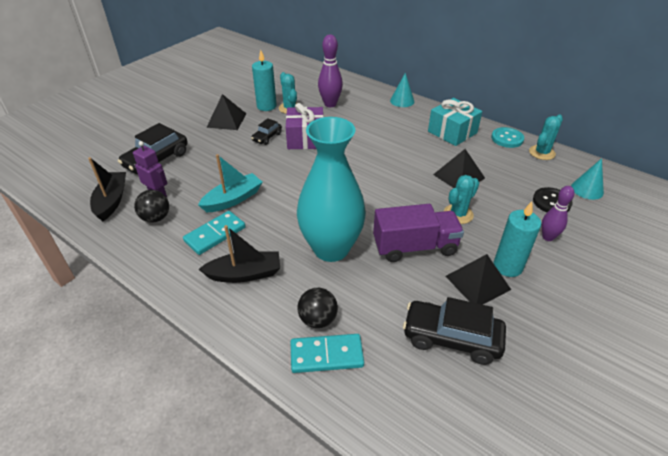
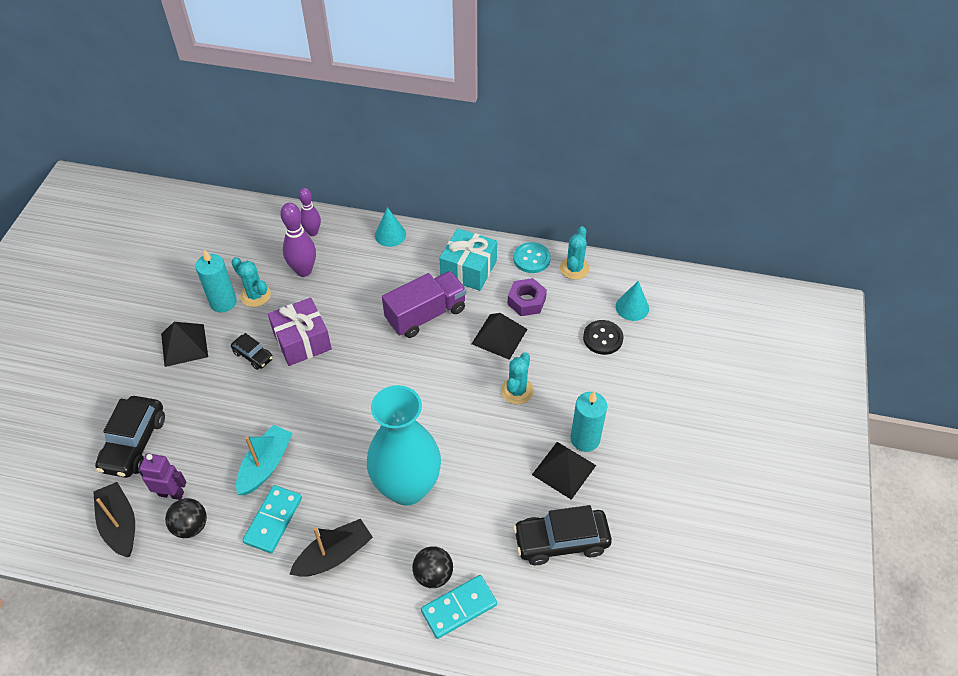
camera: 25 degrees left, 10 degrees up
black car [251,118,282,145] -> black car turned 60 degrees counterclockwise [231,333,273,370]
purple truck [373,204,464,262] -> purple truck moved to [382,271,466,338]
purple bowling pin [542,186,574,241] -> purple bowling pin moved to [299,188,321,236]
none -> purple nut [507,278,547,316]

